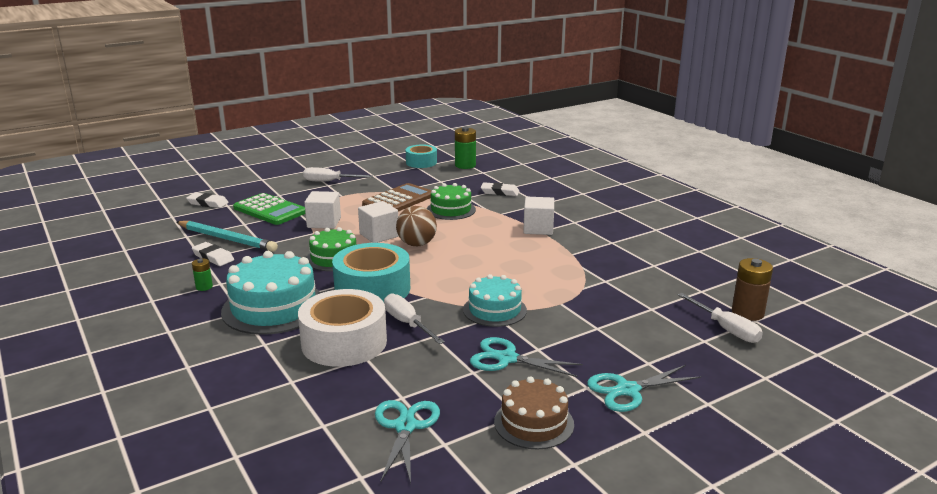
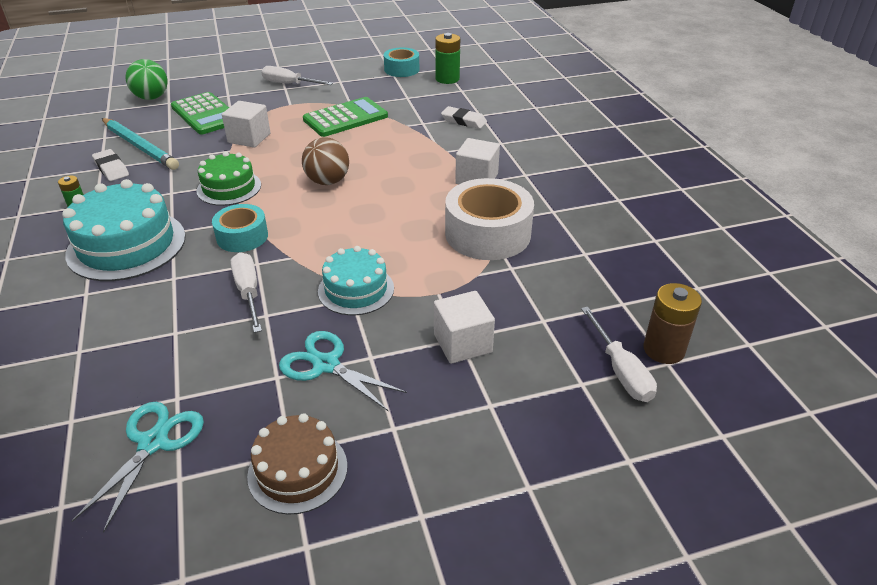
camera: 15 degrees right, 15 degrees up
white eraser [186,193,229,208] -> green ball [126,59,168,100]
white tape [298,289,387,367] -> white tape moved to [445,178,534,260]
turquoise tape [332,243,410,302] -> turquoise tape [212,204,268,252], size x0.59
white cube [358,201,399,243] -> white cube moved to [434,291,495,364]
brown calculator [362,183,432,212] -> green calculator [303,97,388,137]
green cake [427,183,476,220] -> none
turquoise scissors [587,365,701,412] -> none

